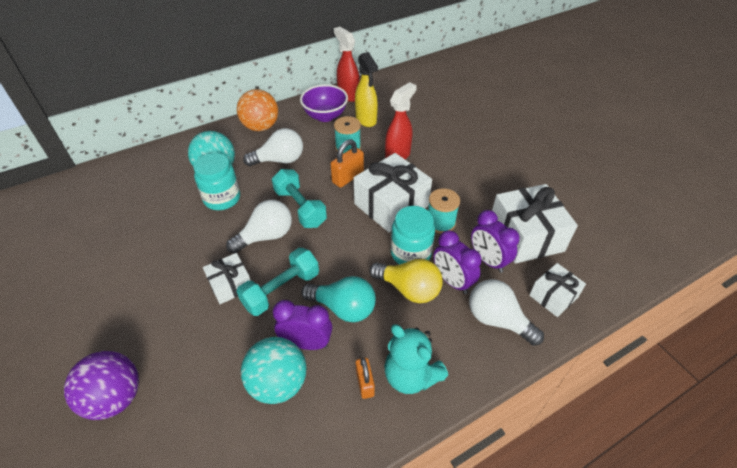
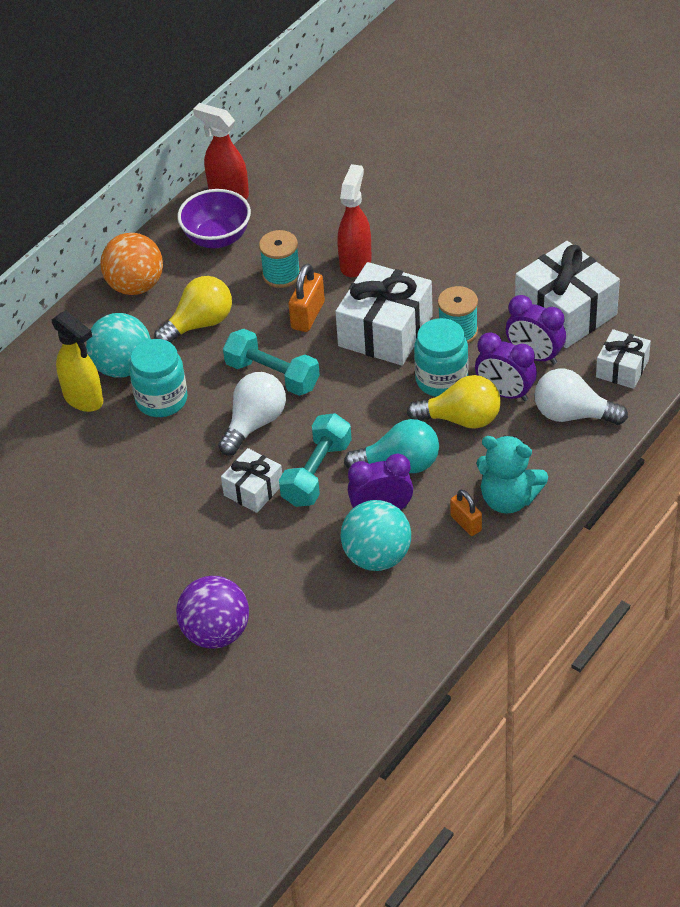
camera: 20 degrees left, 0 degrees up
white light bulb [243,128,303,166] -> yellow light bulb [154,276,232,343]
yellow spray bottle [355,52,378,127] -> yellow spray bottle moved to [52,310,103,412]

